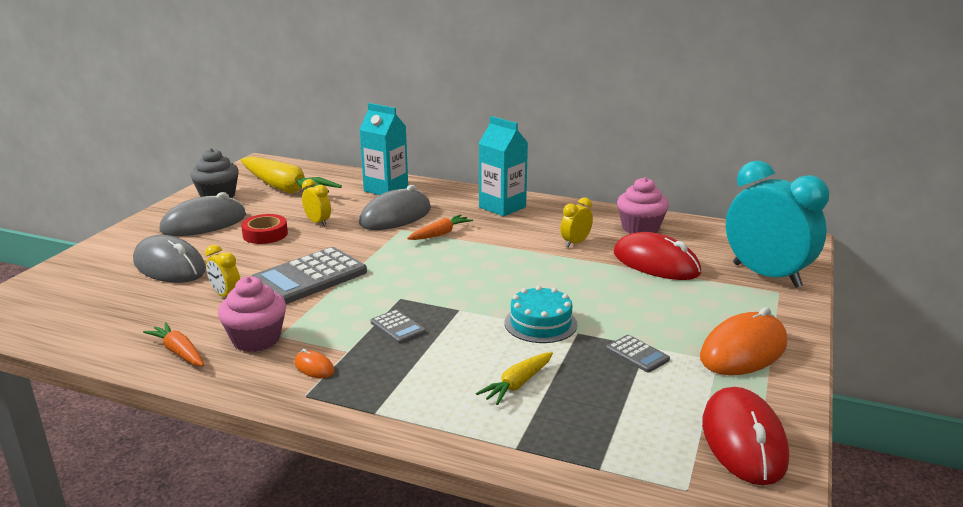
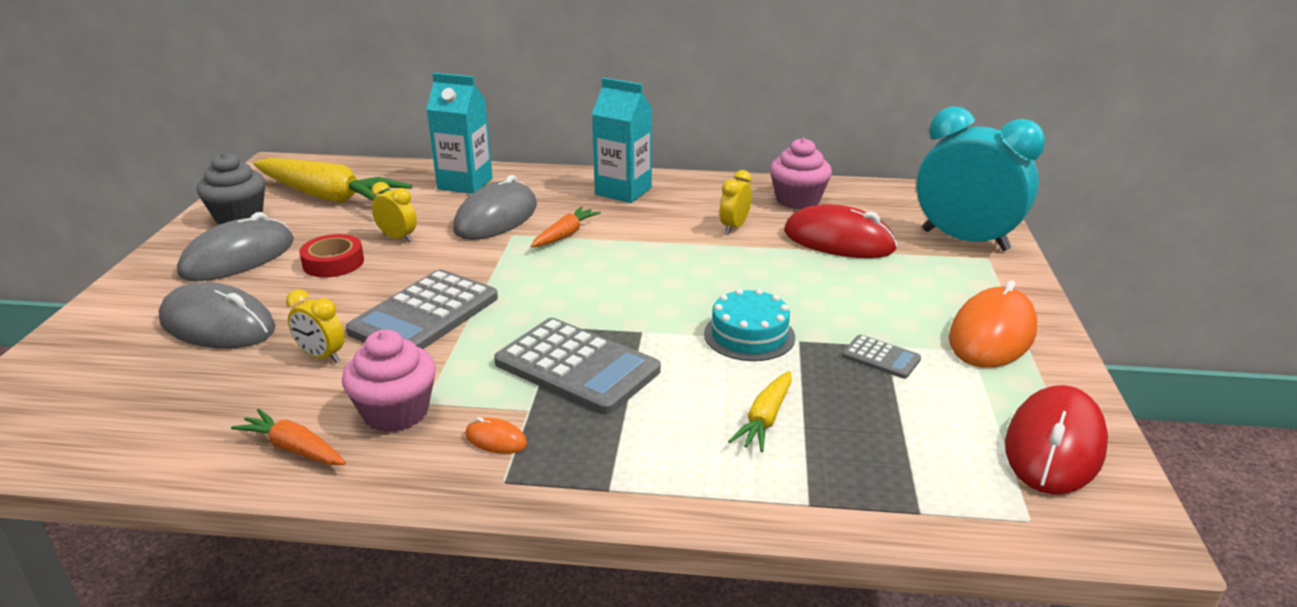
camera: 15 degrees left, 5 degrees up
grey calculator [371,310,426,344] -> grey calculator [494,318,661,415], size x2.13
red mouse [702,387,789,485] -> red mouse turned 45 degrees clockwise [1005,385,1108,495]

